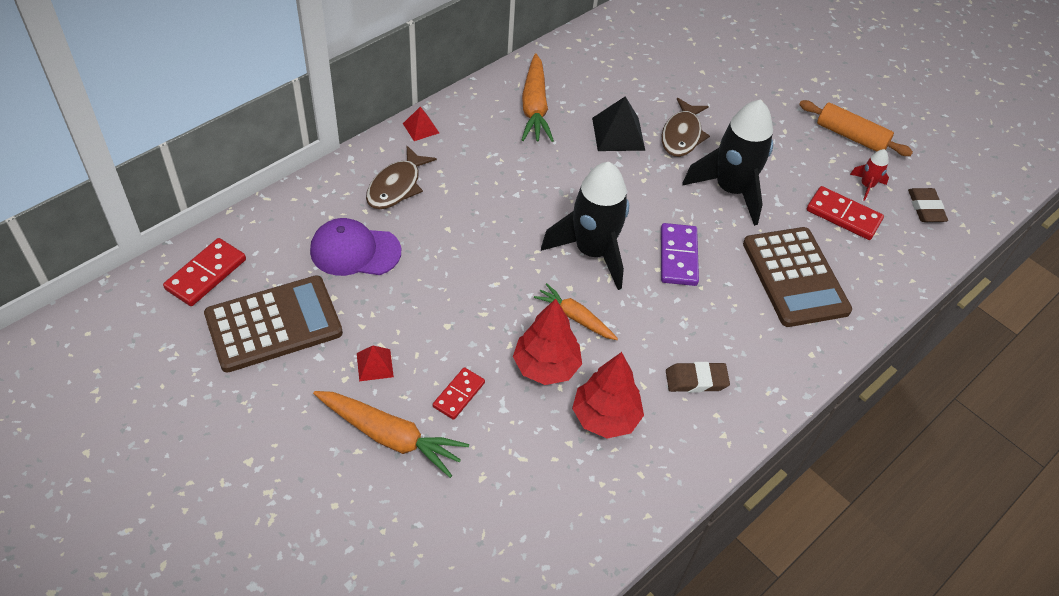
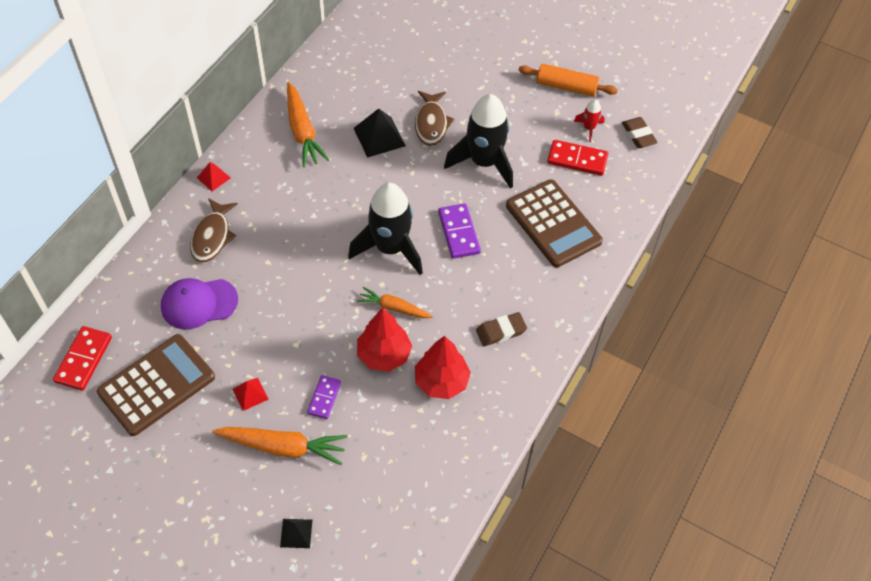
camera: 15 degrees left, 5 degrees up
red domino [433,367,485,420] -> purple domino [307,375,341,419]
none -> black pyramid [280,519,312,548]

